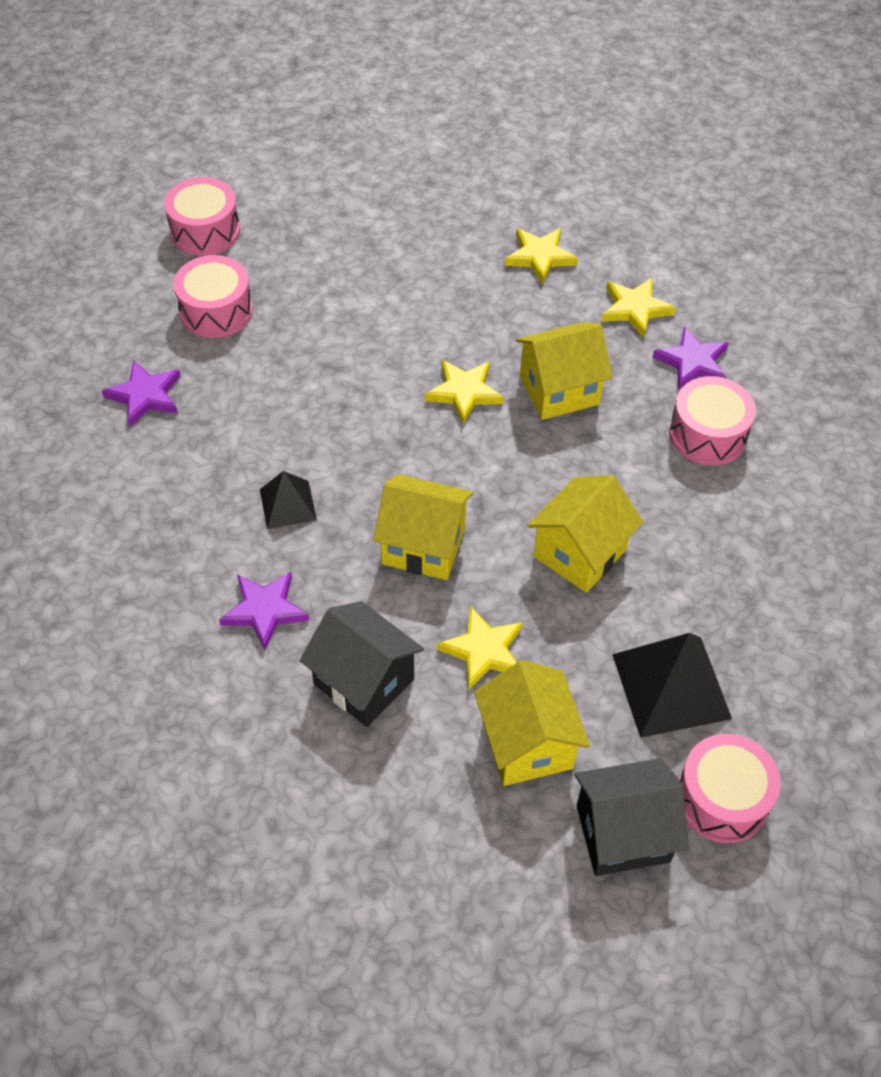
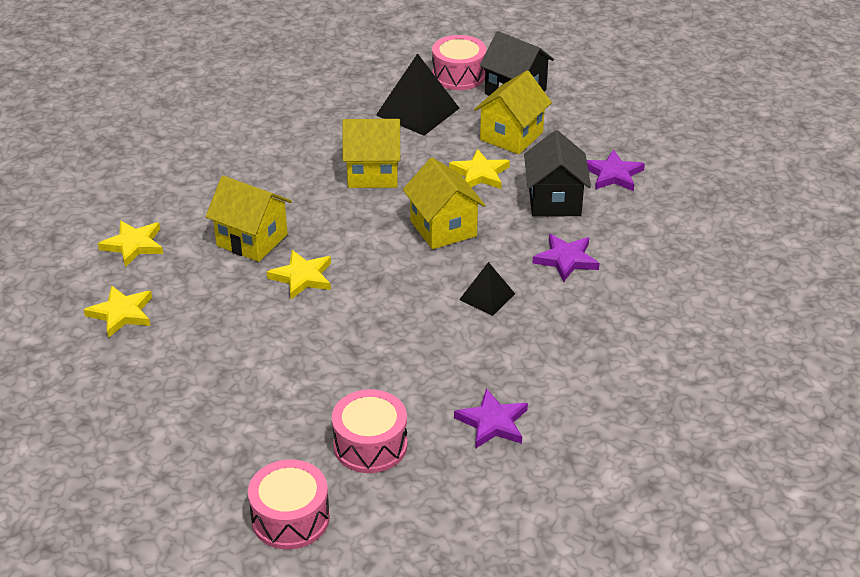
camera: 130 degrees left, 15 degrees down
purple star [652,326,728,390] -> purple star moved to [587,150,645,191]
pink drum [669,376,756,465] -> none

